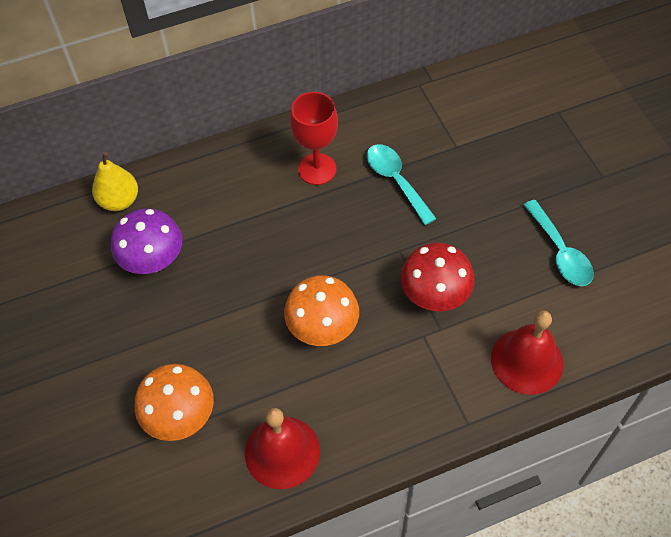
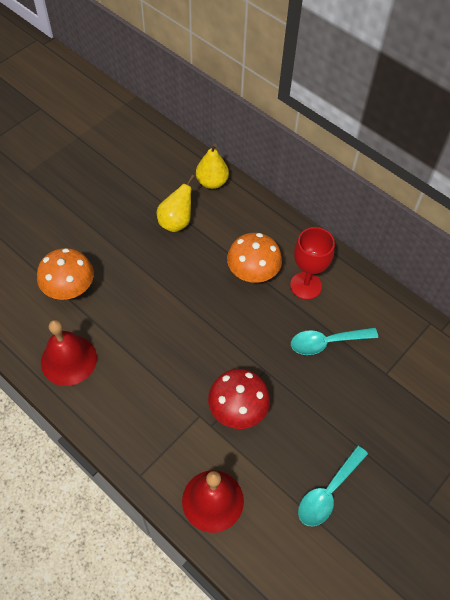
camera: 60 degrees right, 0 degrees up
purple mushroom [111,208,183,274] -> yellow pear [157,175,195,232]
orange mushroom [284,275,359,346] -> orange mushroom moved to [227,233,282,283]
turquoise spoon [367,144,437,225] -> turquoise spoon turned 135 degrees counterclockwise [291,327,378,355]

